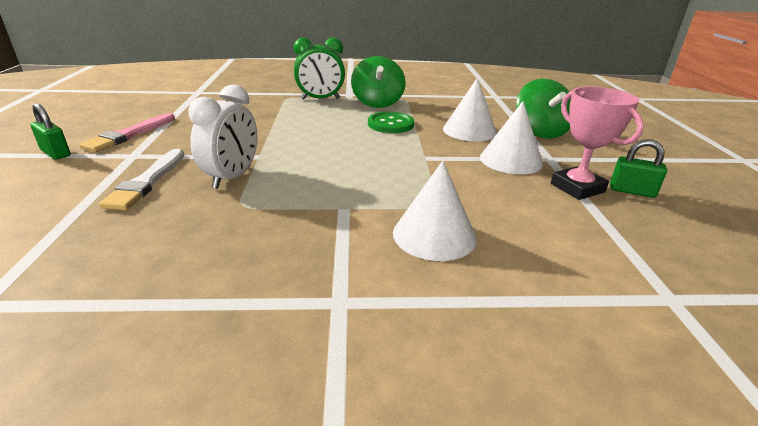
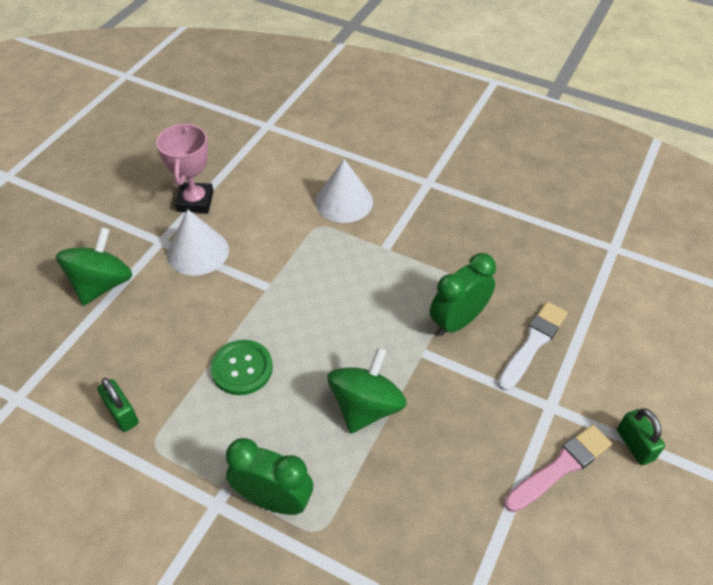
camera: 150 degrees left, 20 degrees up
white clock [188,84,257,189] -> green clock [430,253,496,336]
green spinning top [351,56,406,108] -> green spinning top moved to [328,347,407,433]
white cone [443,78,497,141] -> none
green padlock [610,139,667,198] -> green padlock moved to [97,378,139,432]

